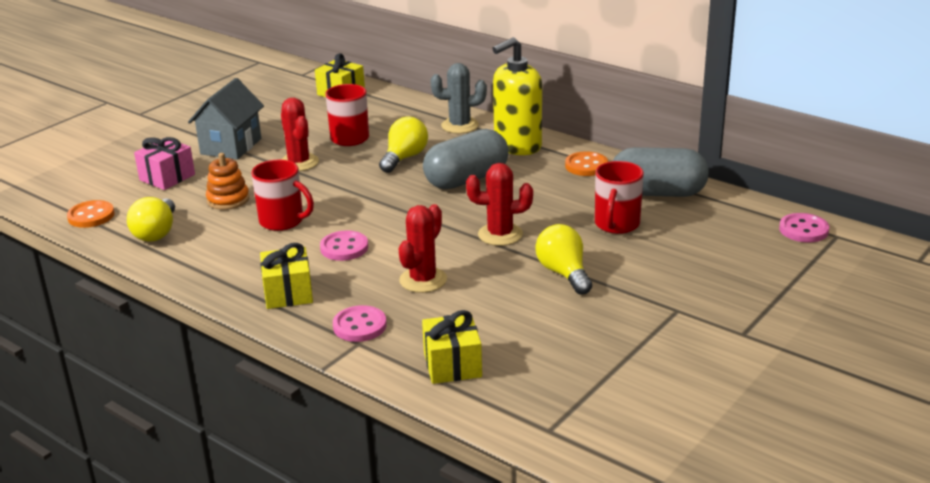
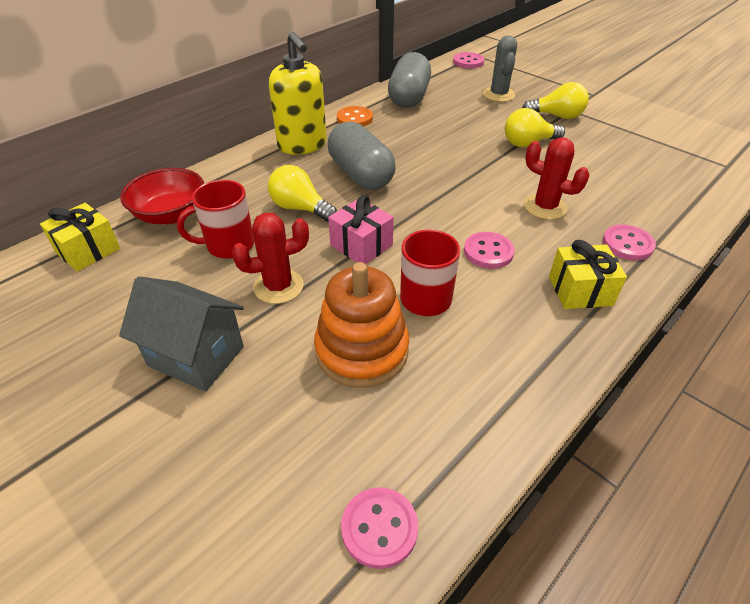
camera: 85 degrees left, 15 degrees up
orange button [67,200,115,228] -> pink button [341,487,418,569]
yellow light bulb [127,197,175,242] -> yellow light bulb moved to [522,82,589,119]
pink gift [134,137,195,190] -> pink gift moved to [328,195,394,264]
orange stacking toy [206,153,249,210] -> orange stacking toy [314,262,409,388], size x1.65
yellow gift [422,310,482,384] -> none
grey cactus [430,63,487,134] -> grey cactus moved to [483,35,517,102]
red cactus [466,163,533,246] -> none
red mug [595,161,644,234] -> none
none -> red bowl [120,168,204,224]

